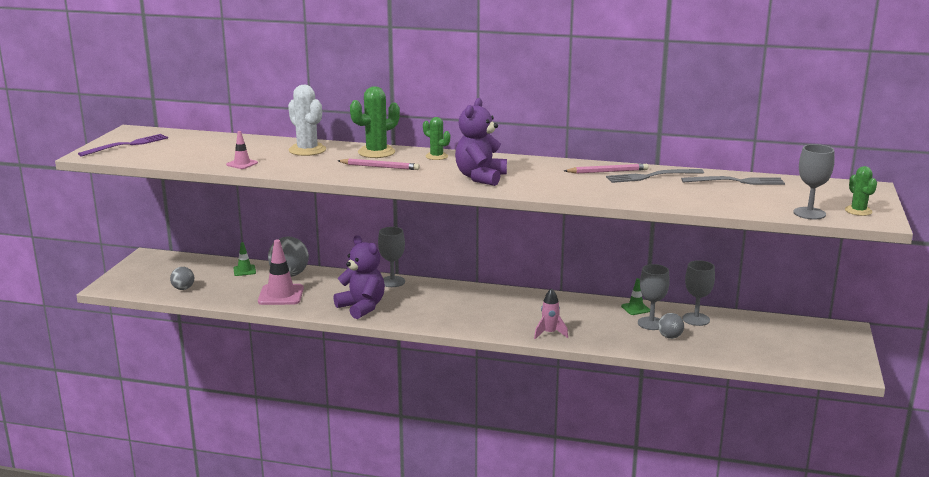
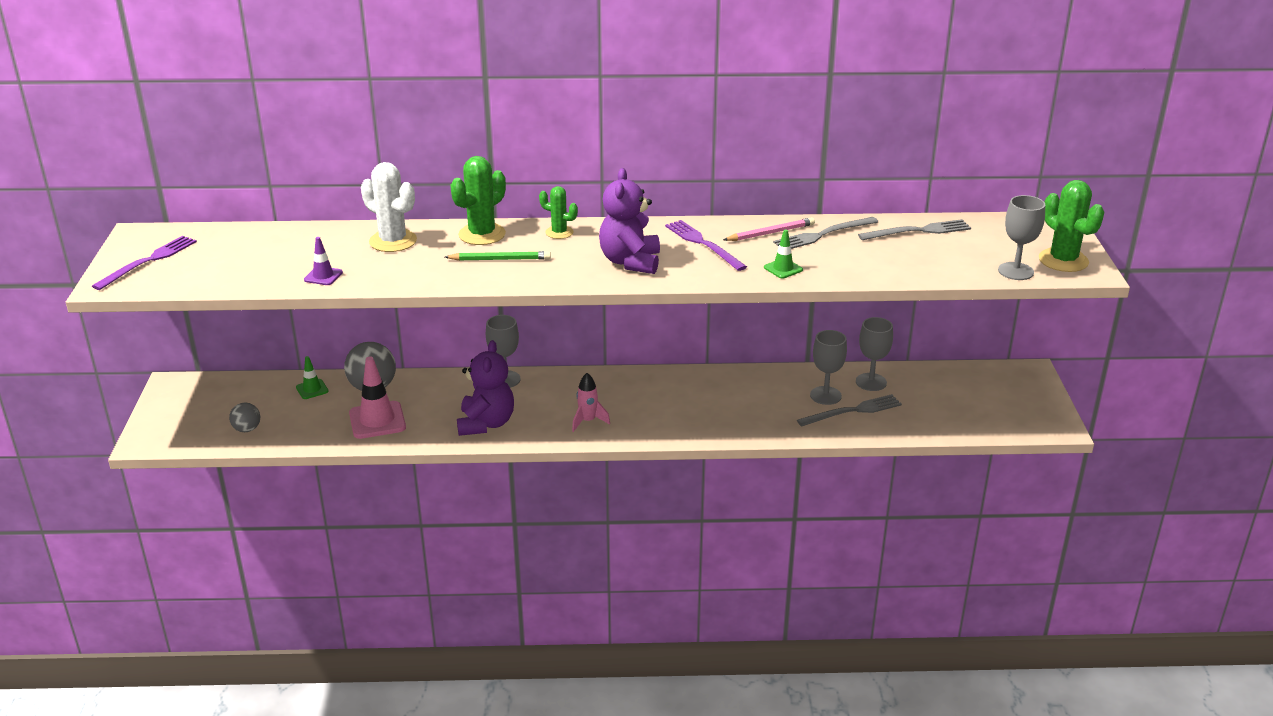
camera: 15 degrees left, 10 degrees up
pink traffic cone [226,131,258,169] -> purple traffic cone [304,237,343,285]
purple teddy bear [334,235,385,319] -> purple teddy bear turned 60 degrees clockwise [457,340,514,436]
pink pencil [338,159,420,170] -> green pencil [445,251,551,261]
pink rocket [534,288,568,339] -> pink rocket moved to [572,373,610,432]
green traffic cone [621,278,650,315] -> green traffic cone moved to [764,229,803,279]
grey ball [658,313,684,339] -> grey fork [797,394,902,427]
green cactus [845,166,877,216] -> green cactus [1039,180,1104,272], size x1.67
none -> purple fork [665,220,747,271]

